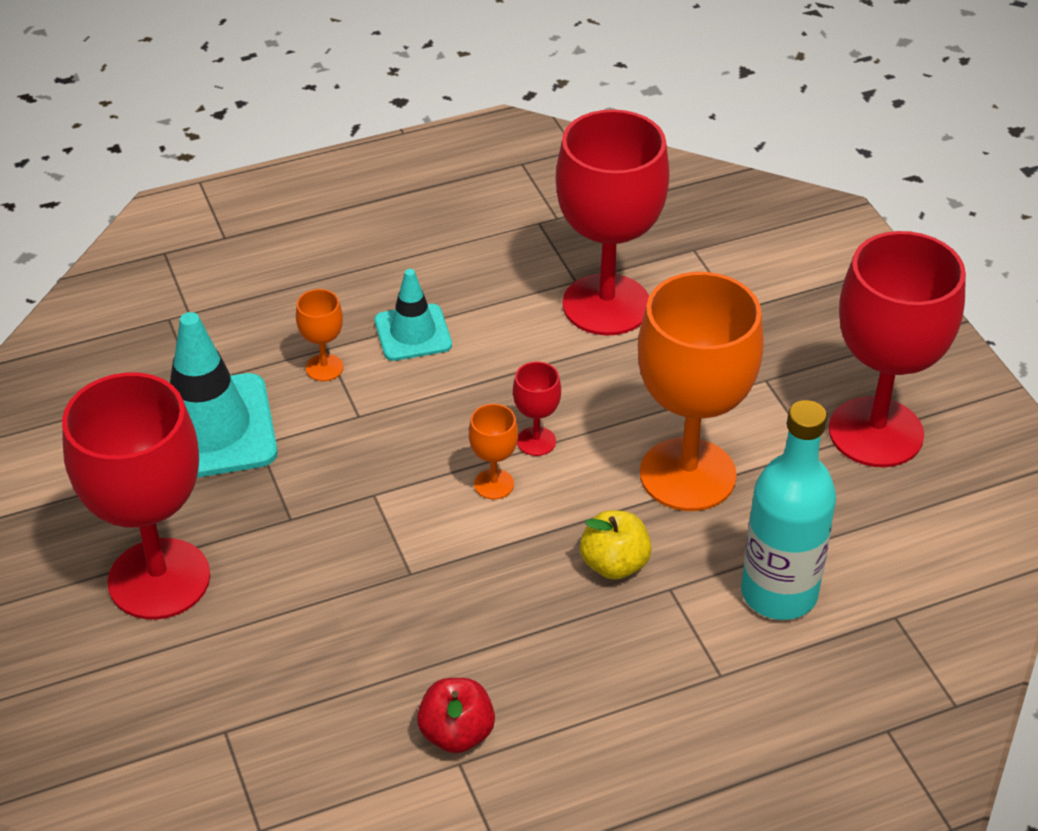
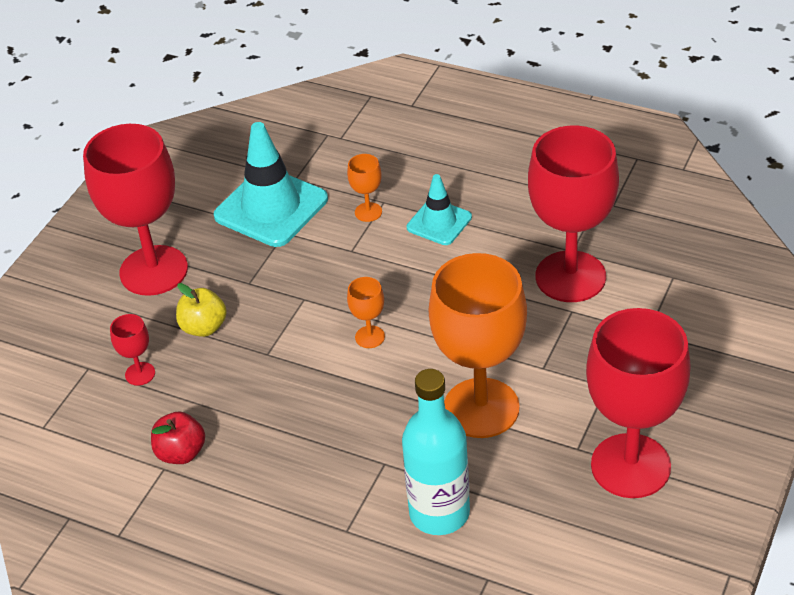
camera: 50 degrees right, 0 degrees up
red goblet [513,362,561,456] -> red goblet moved to [110,314,155,386]
yellow apple [580,510,652,580] -> yellow apple moved to [176,283,227,337]

